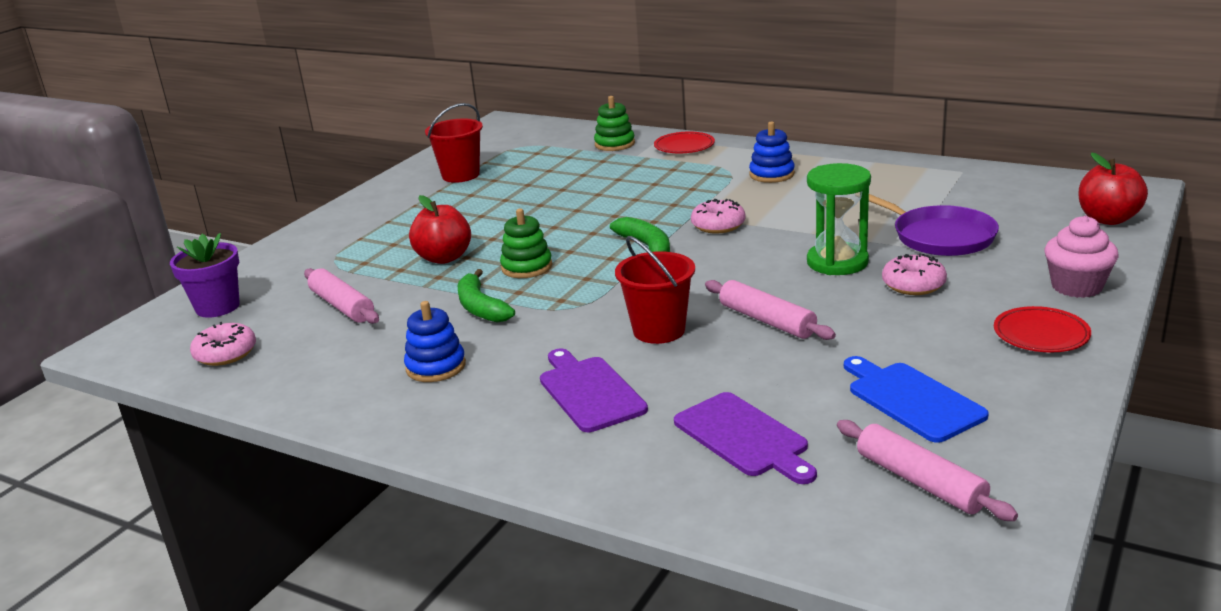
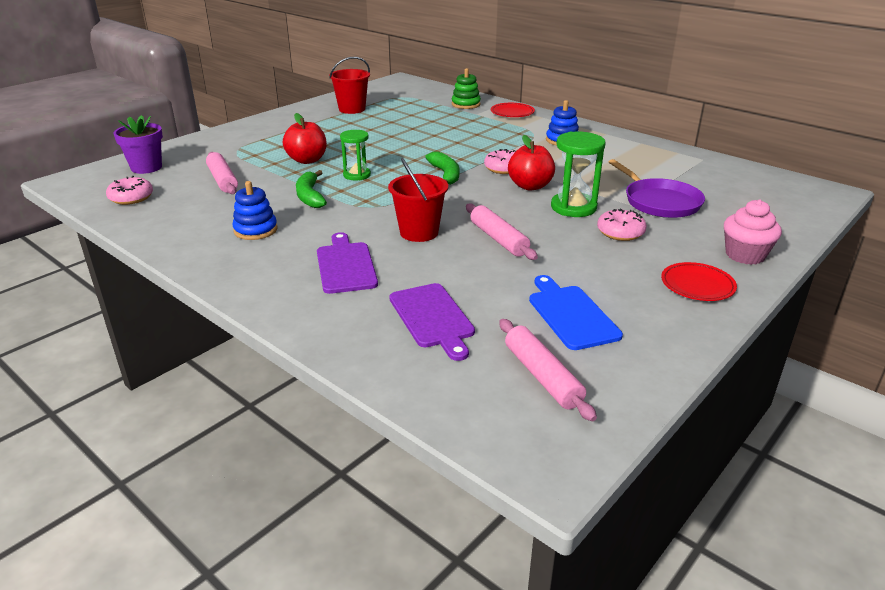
camera: 10 degrees right, 5 degrees up
green stacking toy [500,208,552,278] -> green hourglass [340,130,371,180]
red apple [1078,152,1148,225] -> red apple moved to [508,135,555,190]

